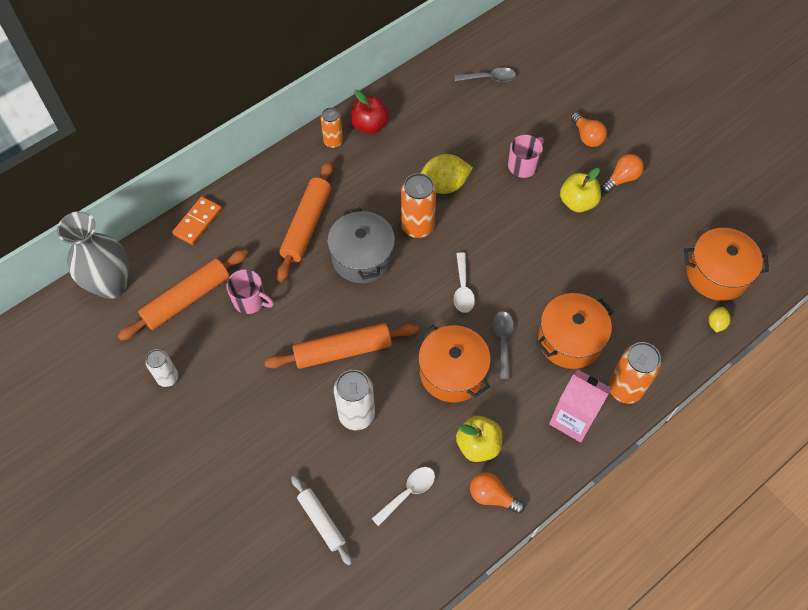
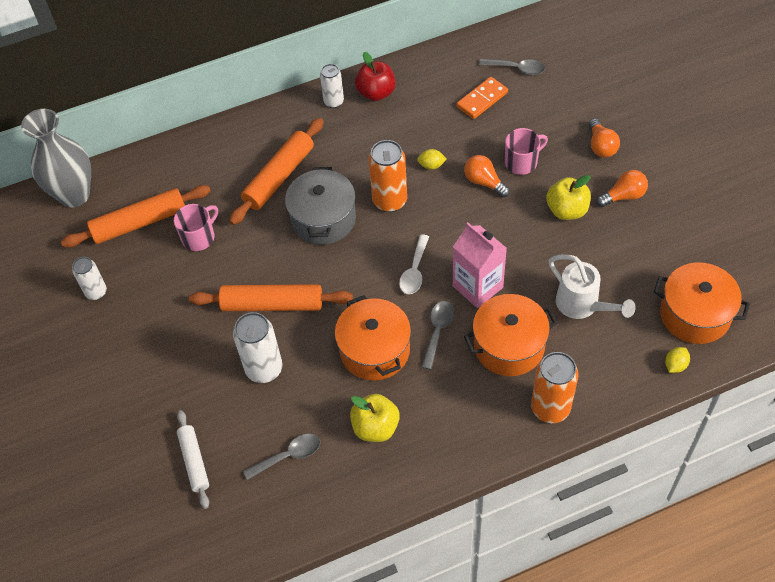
camera: 20 degrees right, 5 degrees down
orange domino [172,197,222,245] -> orange domino moved to [456,77,508,119]
pink mug [226,269,274,314] -> pink mug turned 90 degrees counterclockwise [174,204,218,251]
orange can [321,107,343,148] -> white can [320,64,344,108]
white spoon [371,467,435,526] -> grey spoon [243,434,320,480]
yellow lemon [421,154,473,194] -> yellow lemon [417,149,447,170], size x0.49
orange light bulb [470,472,525,514] -> orange light bulb moved to [464,155,510,197]
pink carton [549,369,612,443] -> pink carton moved to [453,222,507,308]
none -> white watering can [549,255,636,319]

